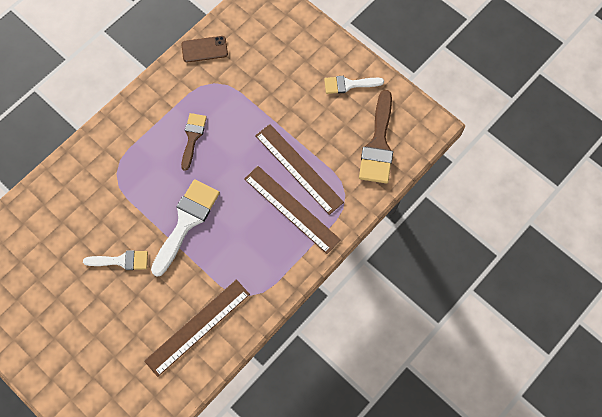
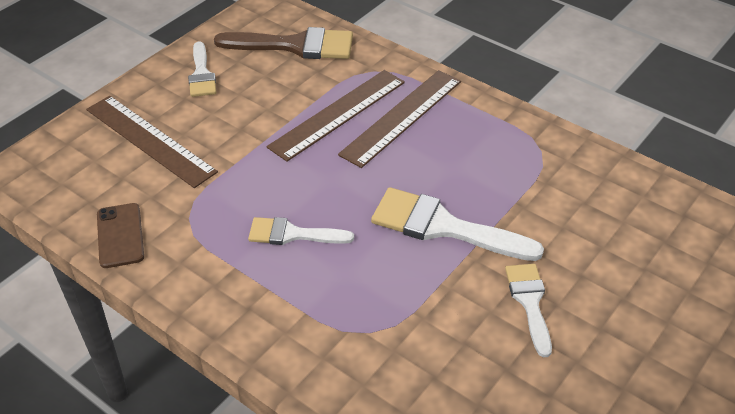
camera: 95 degrees left, 25 degrees down
brown ruler [144,280,250,377] -> brown ruler moved to [86,96,218,188]
brown brush [181,113,207,171] -> white brush [248,217,354,245]

